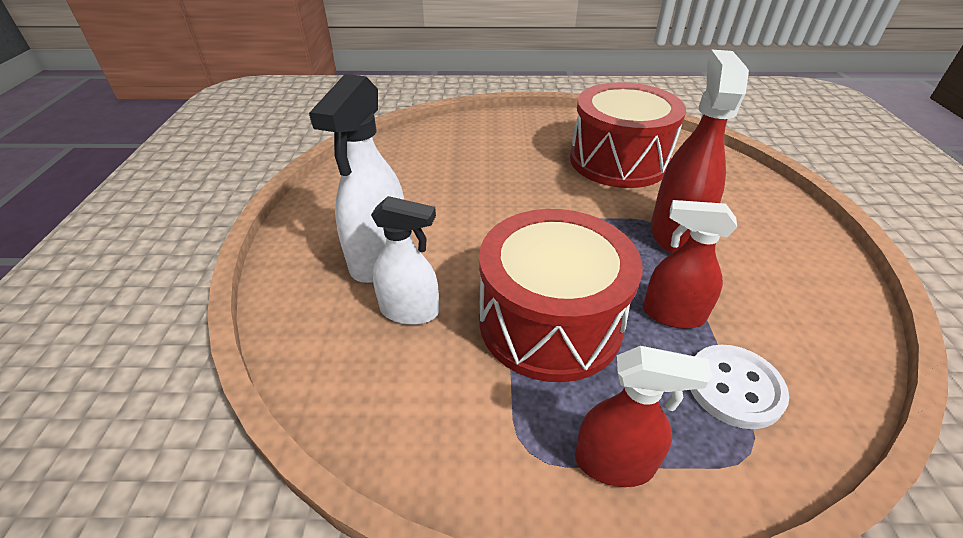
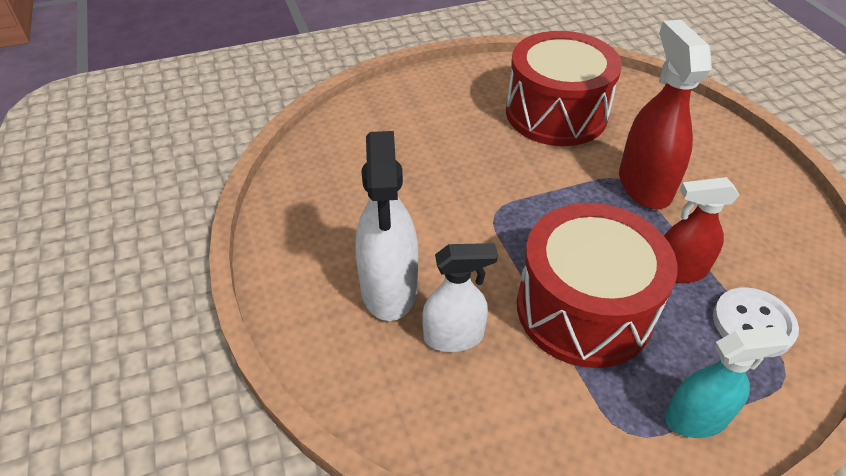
camera: 20 degrees left, 5 degrees up
red spray bottle [575,346,713,487] -> turquoise spray bottle [664,326,791,438]

